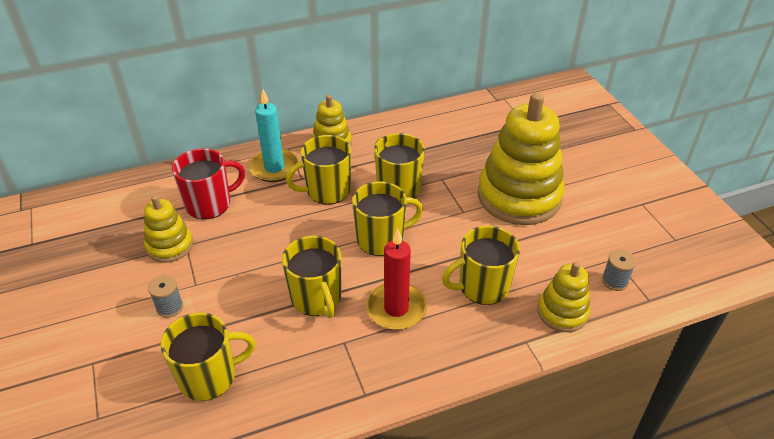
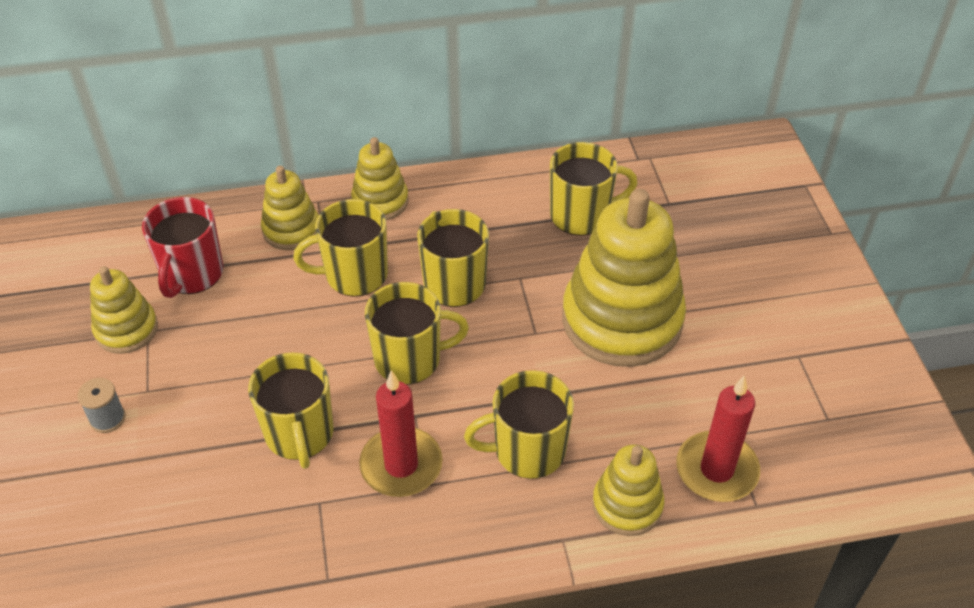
camera: 10 degrees right, 5 degrees up
yellow mug [161,313,255,401] -> yellow mug moved to [550,142,638,236]
red mug [172,148,245,220] -> red mug turned 120 degrees clockwise [142,197,223,298]
turquoise candle [249,89,299,182] -> yellow stacking toy [261,166,319,250]
grey spool [602,250,636,291] -> red candle [676,375,760,502]

